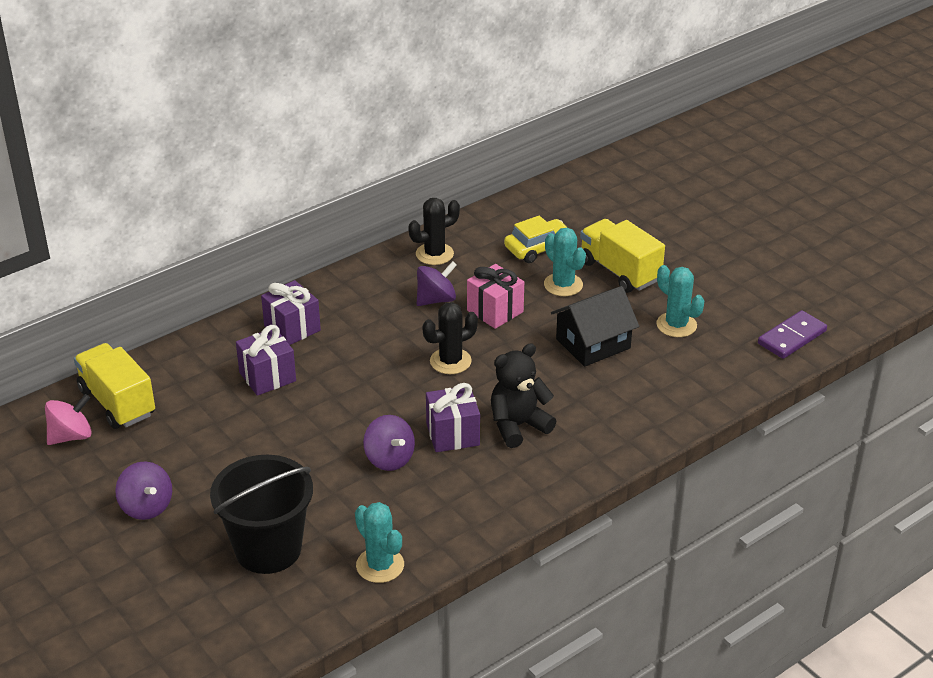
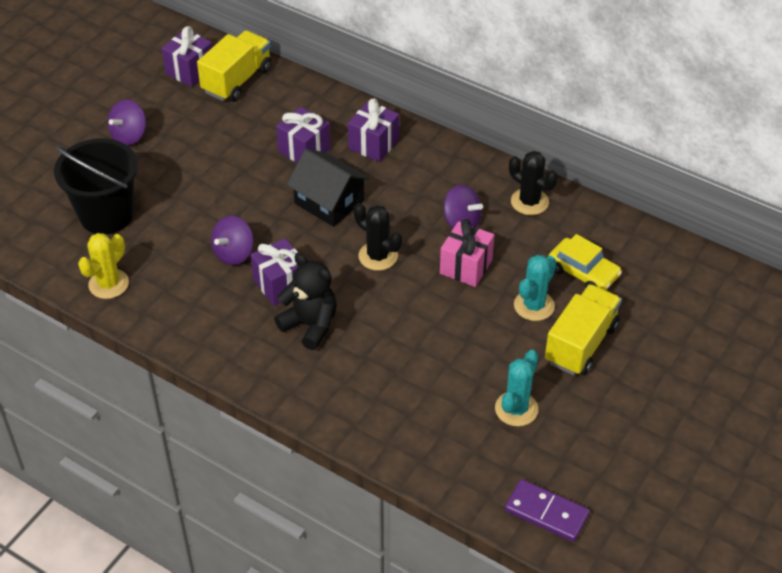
camera: 70 degrees right, 10 degrees up
pink spinning top [45,394,92,445] -> purple gift [162,26,212,87]
turquoise cactus [355,502,404,583] -> yellow cactus [78,233,129,299]
black house [551,286,639,367] -> black house moved to [287,149,370,227]

